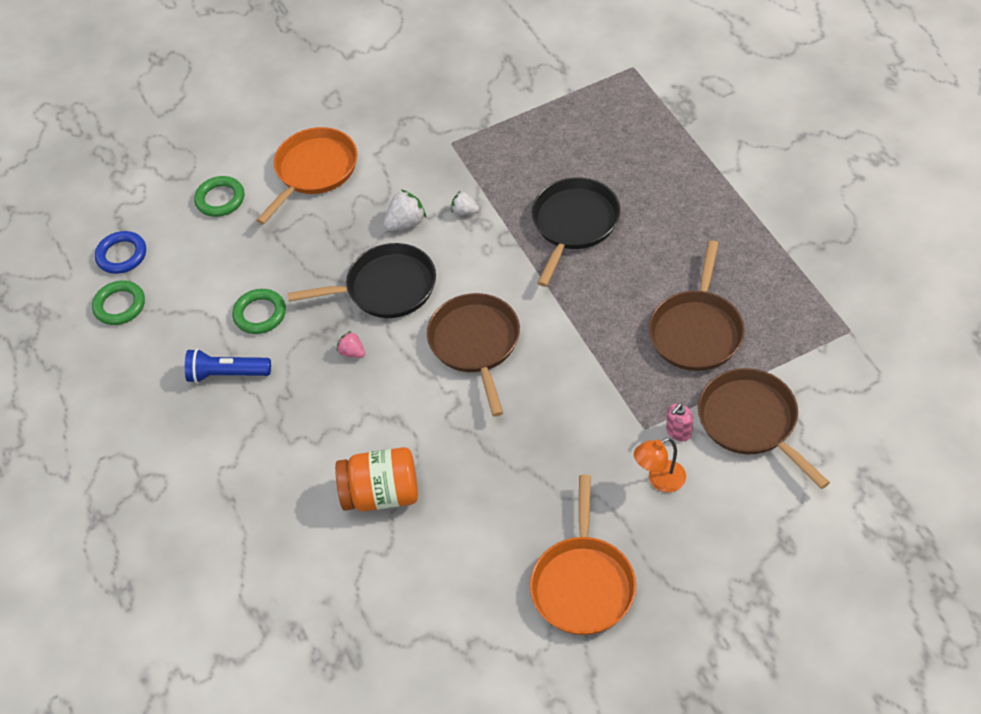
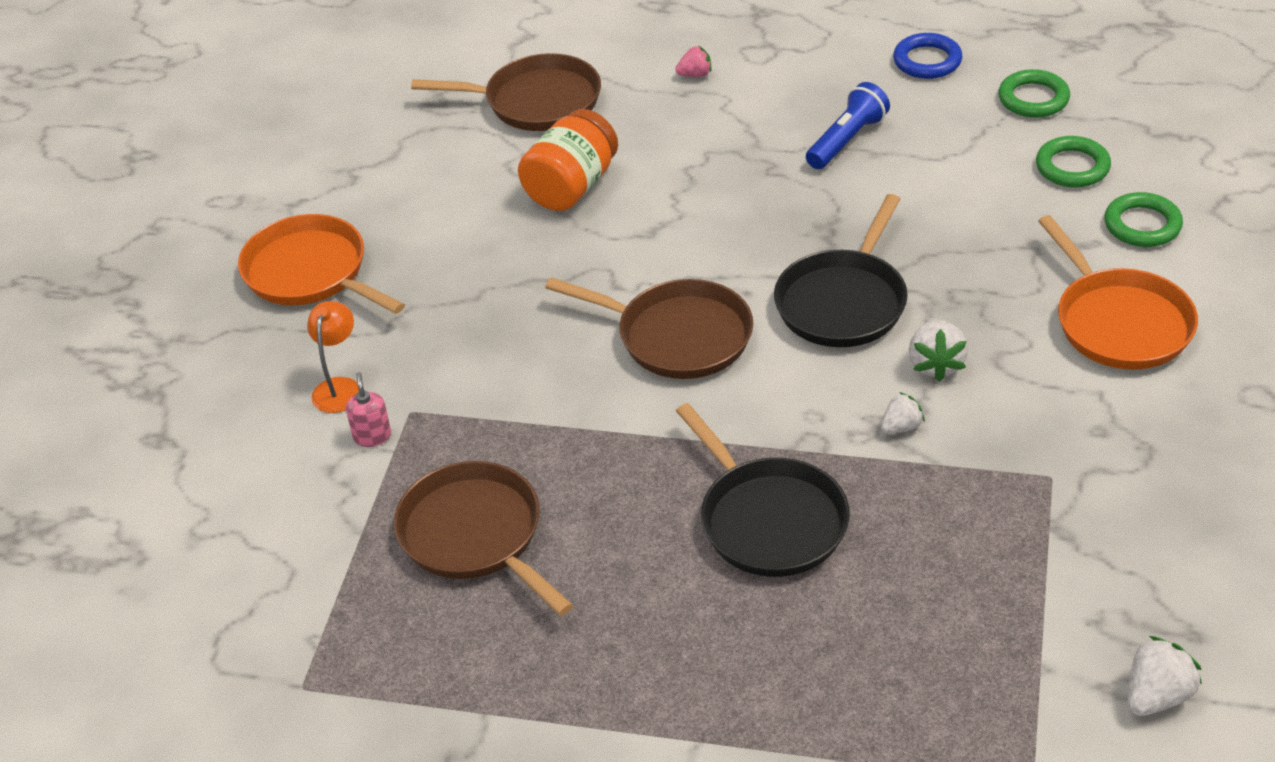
camera: 125 degrees right, 10 degrees down
blue ring [95,231,146,274] -> blue ring moved to [893,33,962,79]
green ring [232,289,286,334] -> green ring moved to [1036,136,1111,187]
pink strawberry [337,331,365,358] -> pink strawberry moved to [675,46,711,77]
brown pan [698,368,830,489] -> brown pan moved to [411,53,601,131]
none -> white strawberry [1127,636,1202,716]

